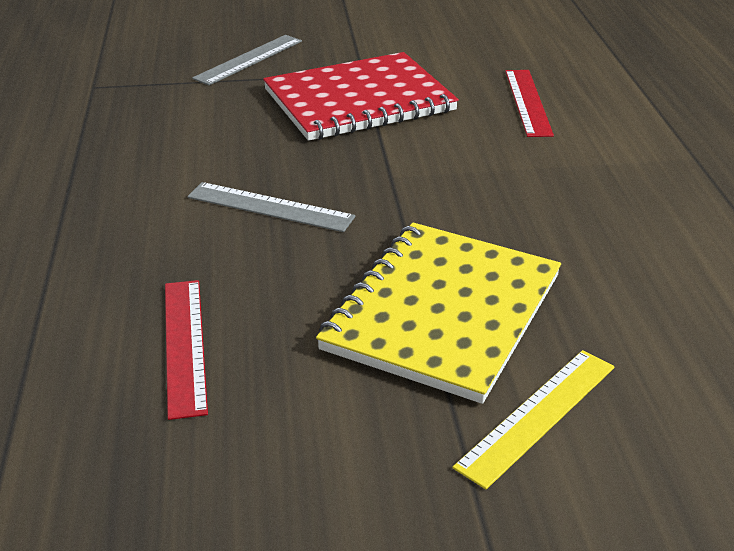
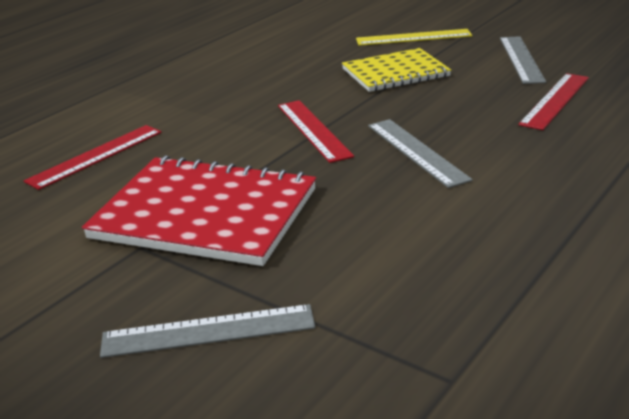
camera: 135 degrees left, 5 degrees down
yellow notebook [316,223,561,404] -> yellow notebook [342,48,451,92], size x0.64
none -> red ruler [278,100,354,163]
none -> grey ruler [500,36,546,84]

